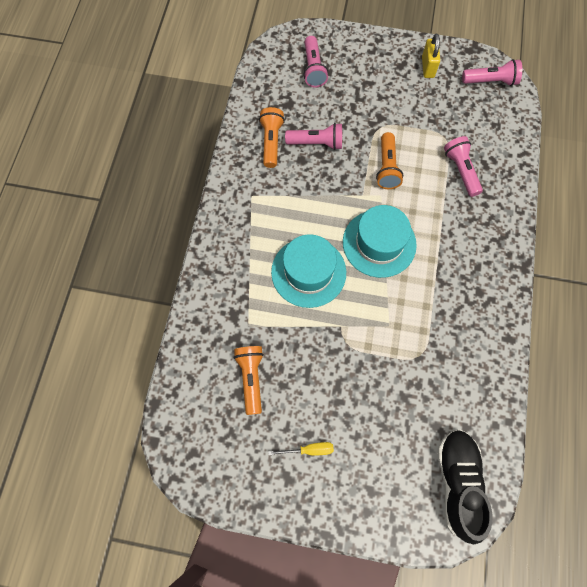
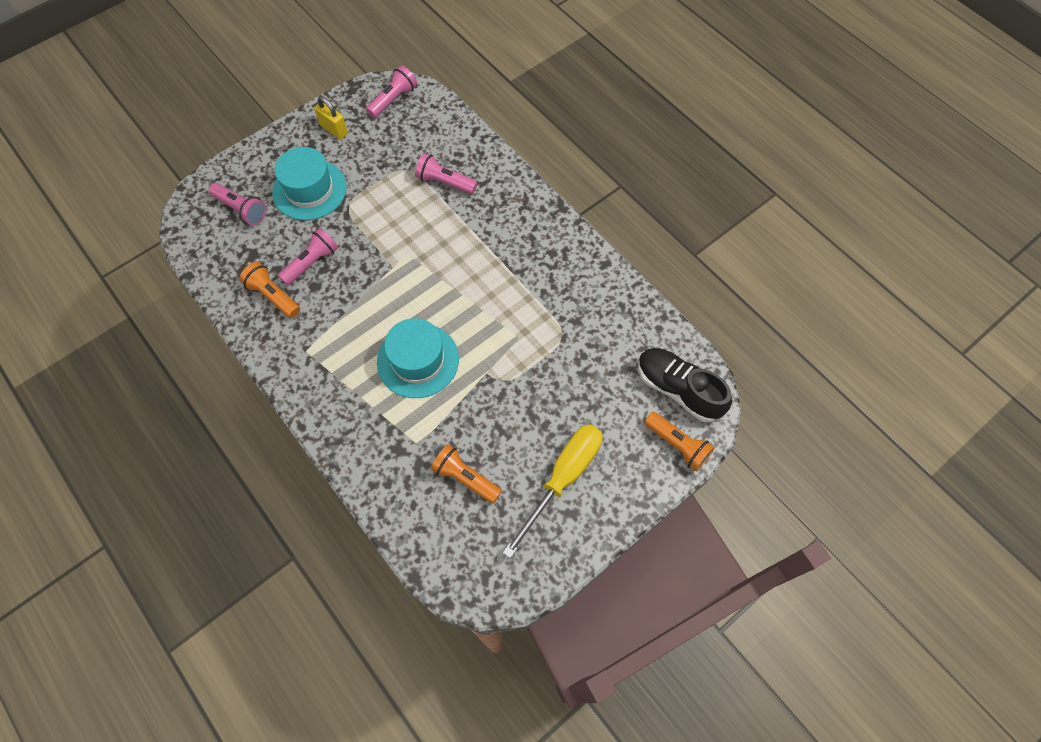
camera: 50 degrees left, 5 degrees down
yellow screwdriver [268,442,334,456] -> yellow screwdriver [503,424,603,558], size x2.26
turquoise hat [343,205,417,278] -> turquoise hat moved to [272,147,347,220]
orange flashlight [376,132,403,189] -> orange flashlight moved to [644,412,715,472]

